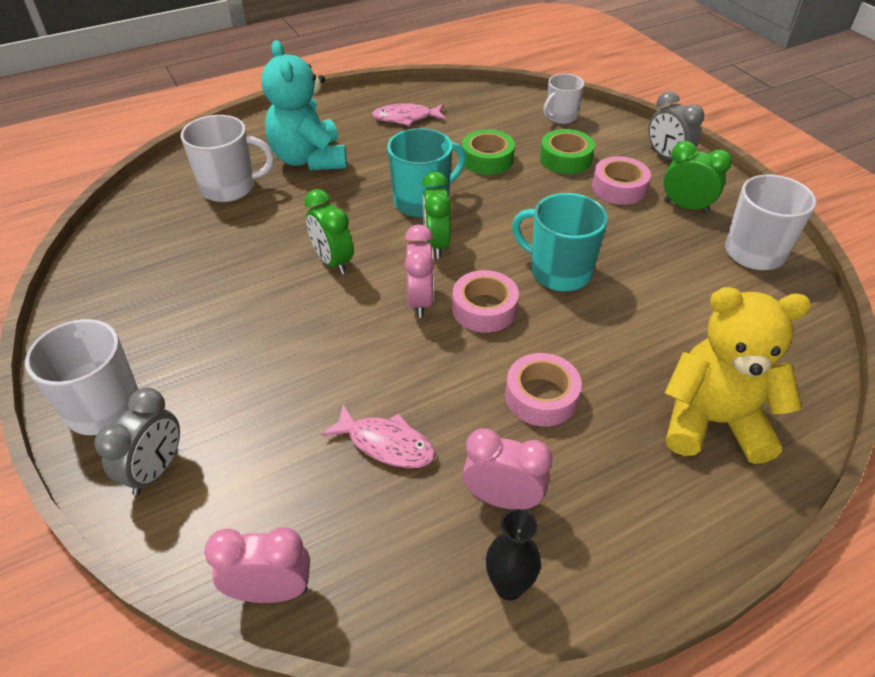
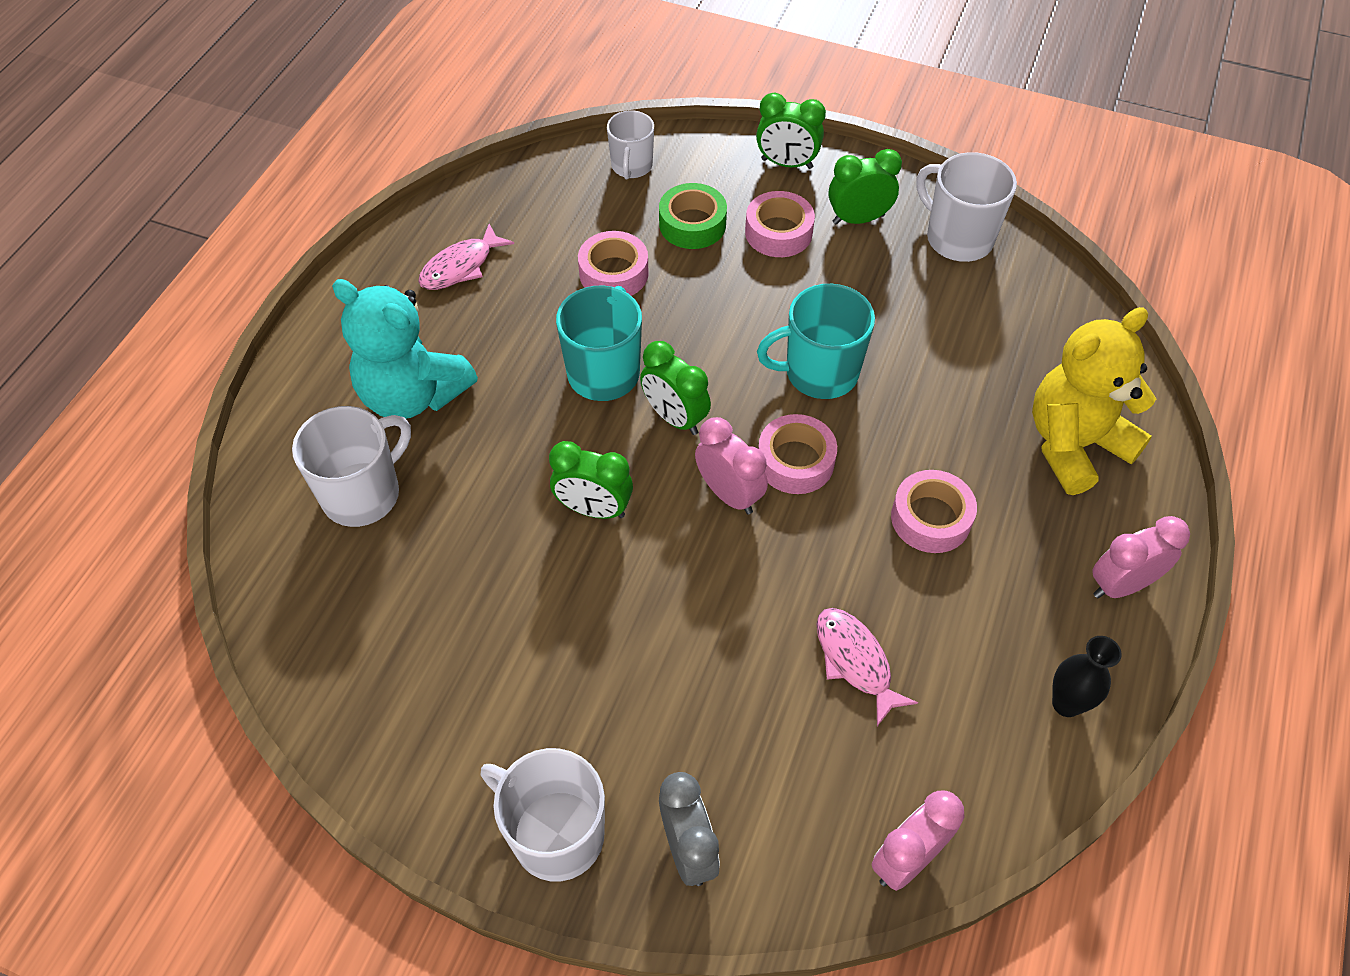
camera: 40 degrees left, 10 degrees up
pink fish [321,404,436,468] -> pink fish turned 105 degrees counterclockwise [816,608,918,726]
green tape [462,130,515,175] -> pink tape [578,231,649,296]
pink clock [463,428,552,510] -> pink clock moved to [1092,516,1190,598]
grey clock [648,91,704,160] -> green clock [756,92,826,169]

